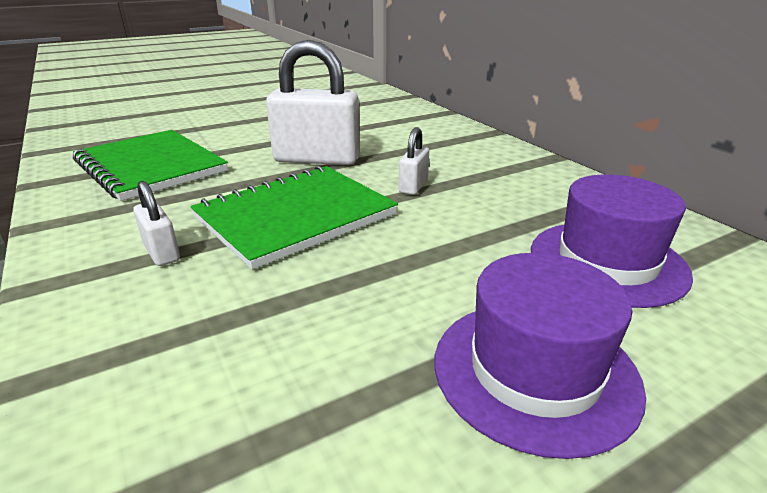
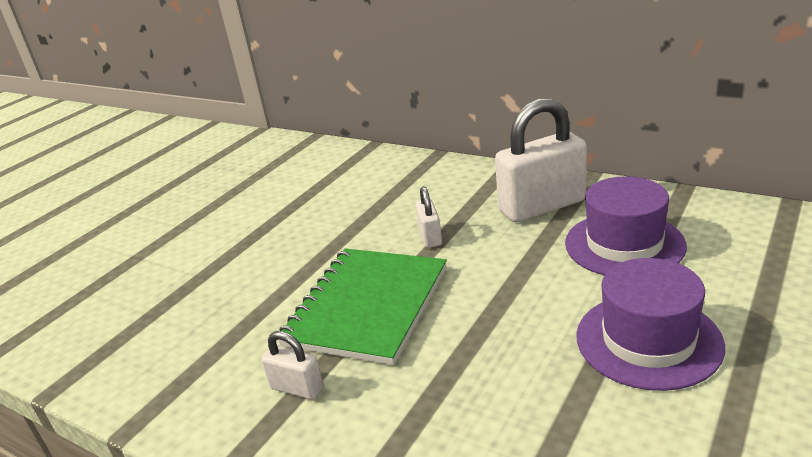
camera: 25 degrees left, 0 degrees up
green notebook [73,130,228,201] -> none
white padlock [266,40,360,165] -> white padlock moved to [495,98,587,222]

